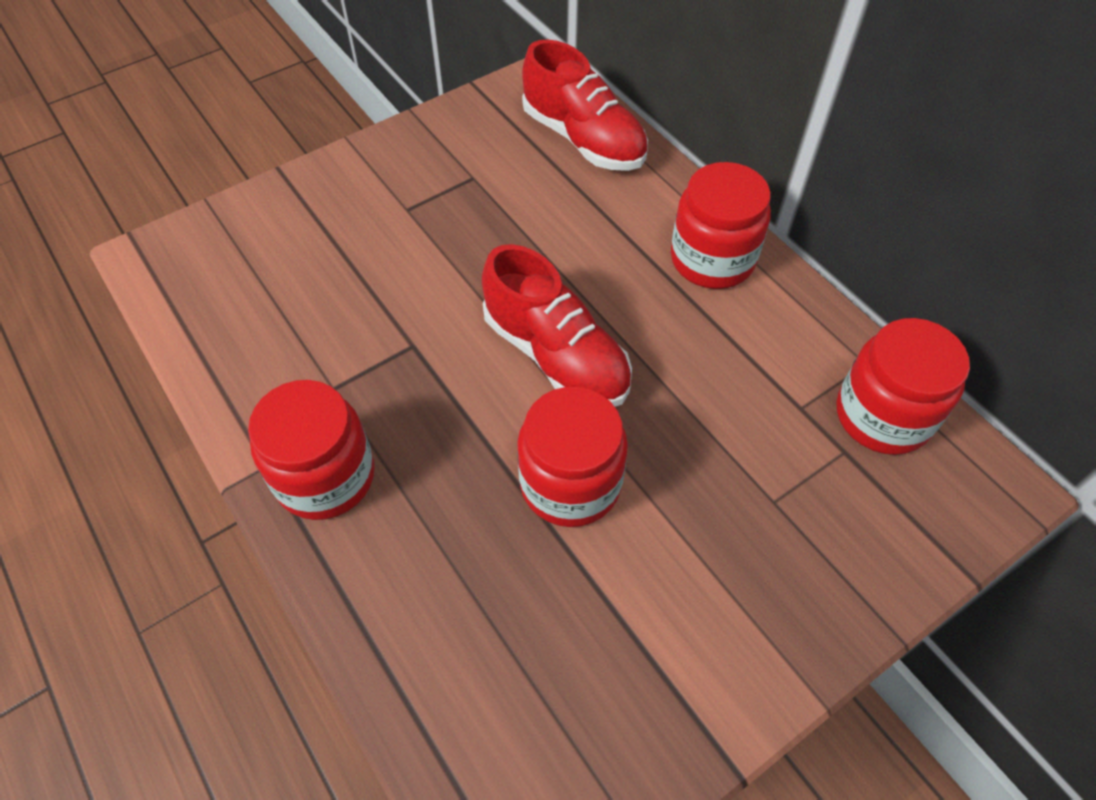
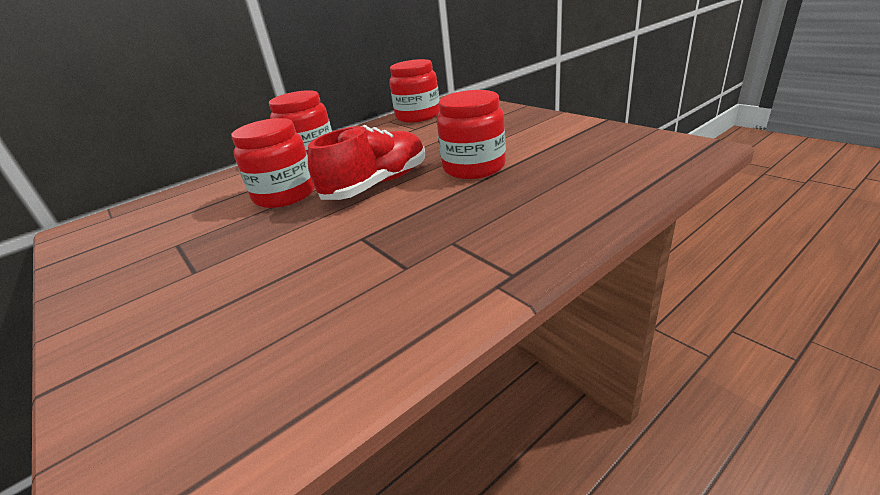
camera: 90 degrees left, 25 degrees down
red jar [248,380,374,520] -> red jar moved to [231,118,315,208]
red shoe [522,39,648,171] -> none

